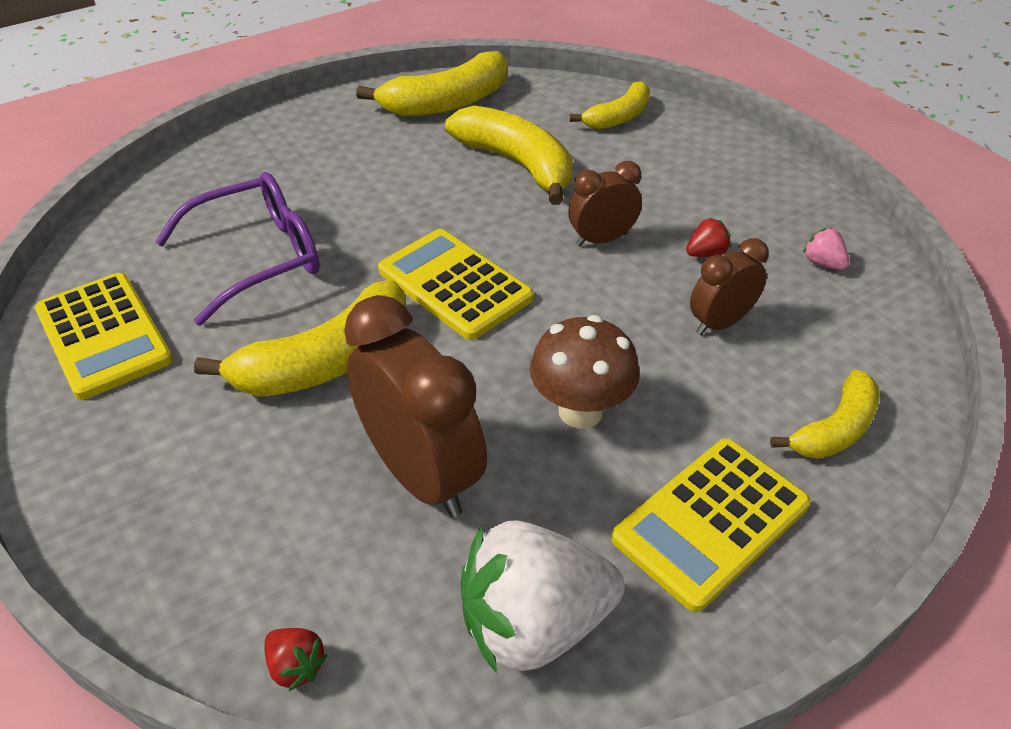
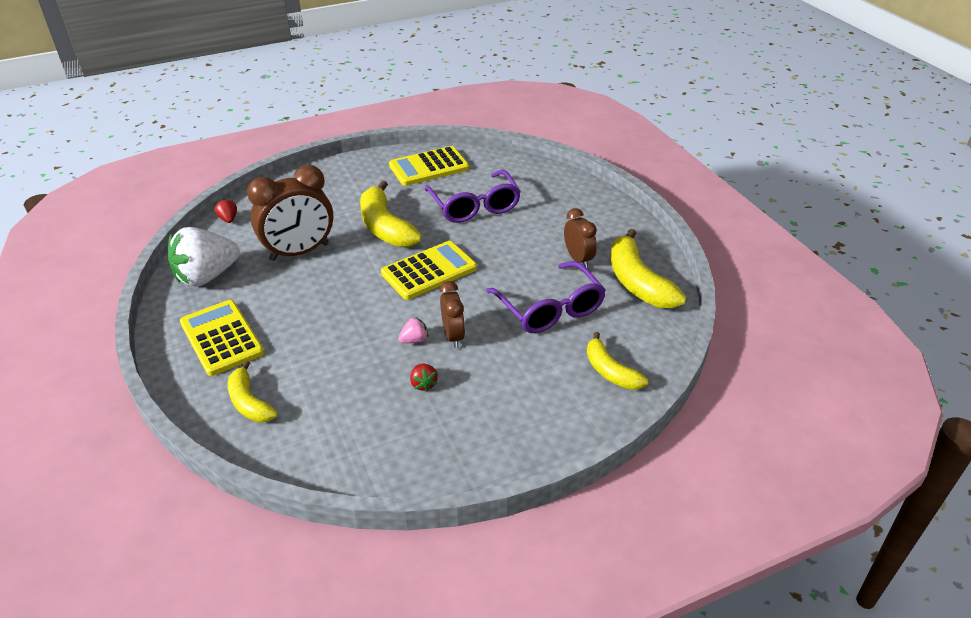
camera: 100 degrees right, 5 degrees down
red strawberry [264,628,328,691] -> red strawberry turned 105 degrees clockwise [215,199,237,223]
yellow banana [445,106,573,205] -> purple glasses [486,261,606,333]
white strawberry [461,520,625,673] -> white strawberry turned 120 degrees counterclockwise [168,227,240,287]
brown mushroom [530,315,640,429] -> none
brown clock [690,238,769,335] -> brown clock moved to [564,208,597,268]
pink strawberry [803,228,849,270] -> pink strawberry moved to [398,317,429,343]

